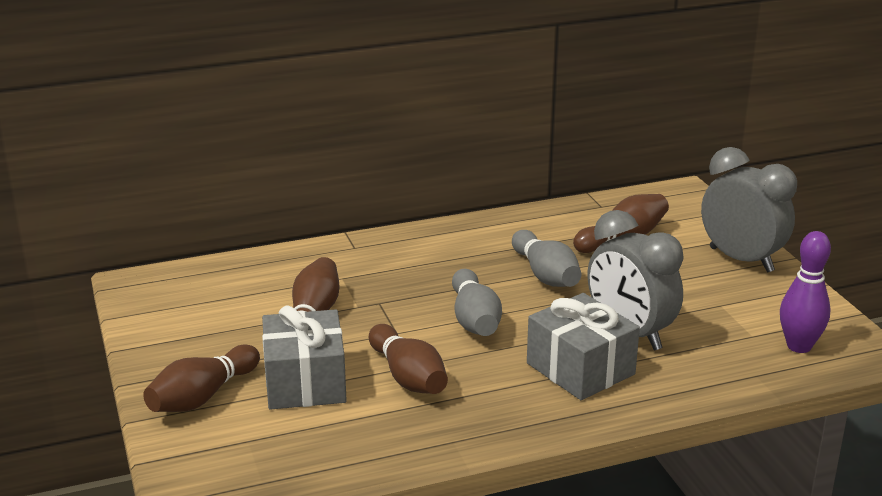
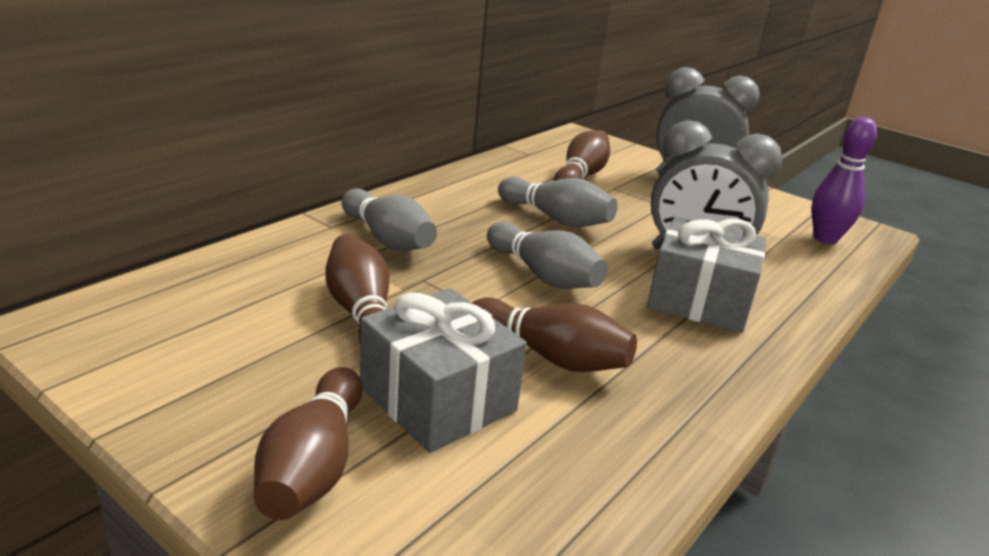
camera: 35 degrees left, 0 degrees up
none -> grey bowling pin [342,189,437,251]

